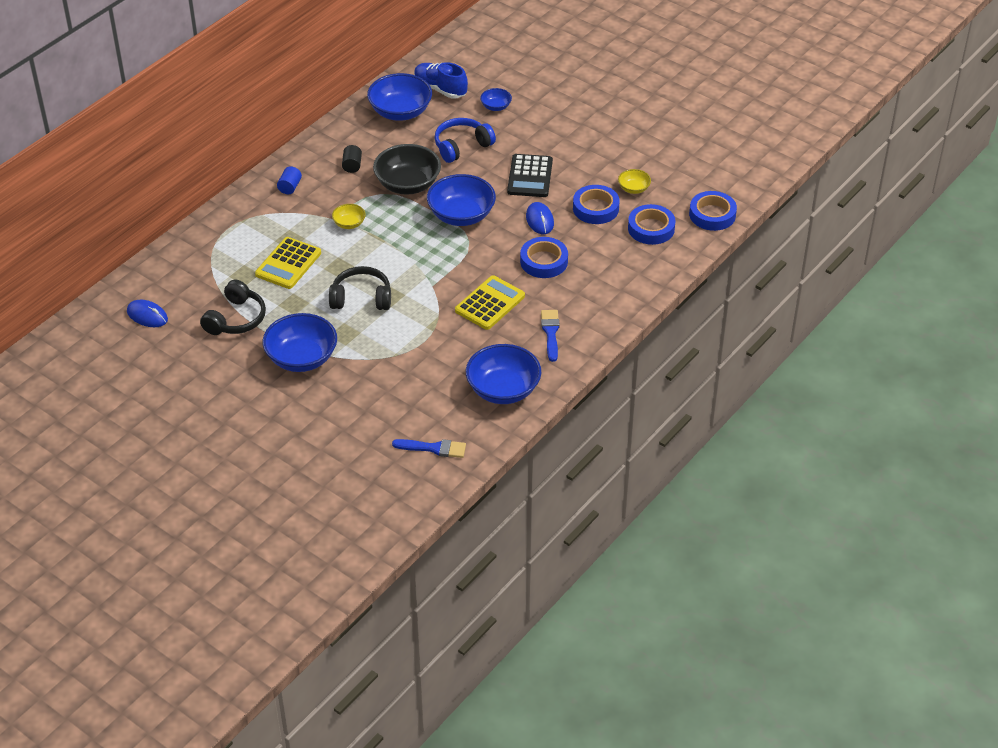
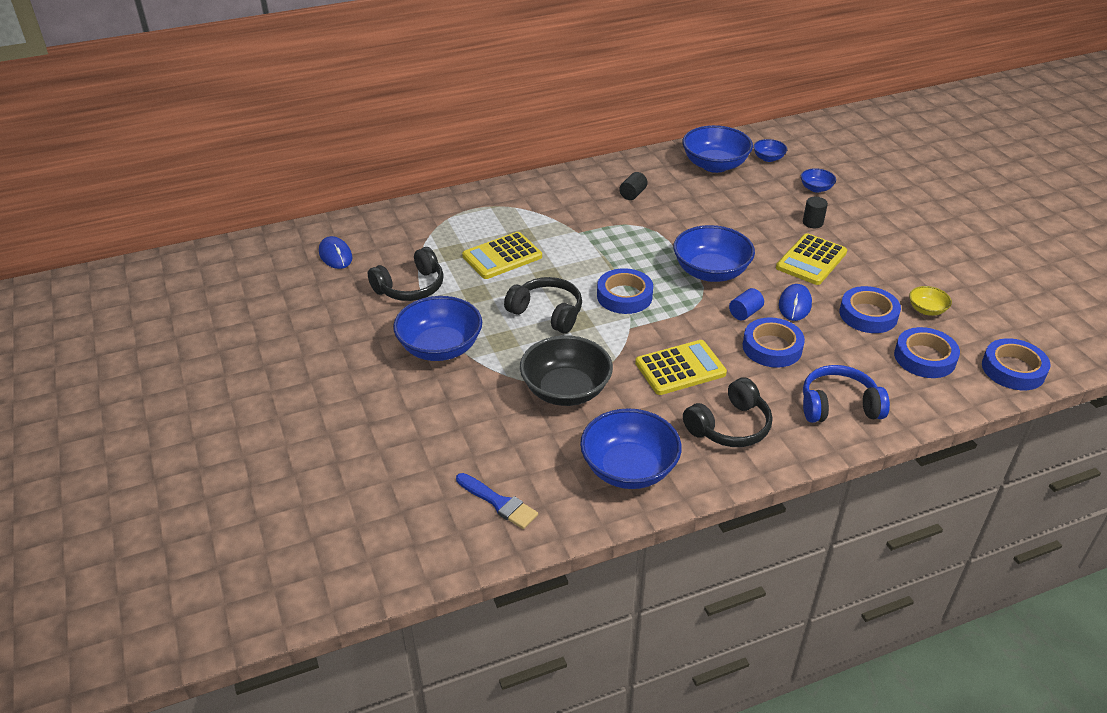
camera: 30 degrees right, 5 degrees down
blue cylinder [277,166,302,194] -> blue cylinder moved to [729,288,764,320]
yellow bowl [332,204,366,229] -> none
black bowl [373,144,441,194] -> black bowl moved to [520,335,613,406]
blue shoe [414,62,468,98] -> blue bowl [753,139,787,162]
blue headphones [434,118,496,163] -> blue headphones moved to [803,365,890,423]
black calculator [507,154,553,197] -> yellow calculator [776,233,847,285]
blue brush [541,310,560,362] -> black headphones [683,377,772,447]
none -> blue tape [597,268,653,314]
none -> black cylinder [803,197,828,228]

